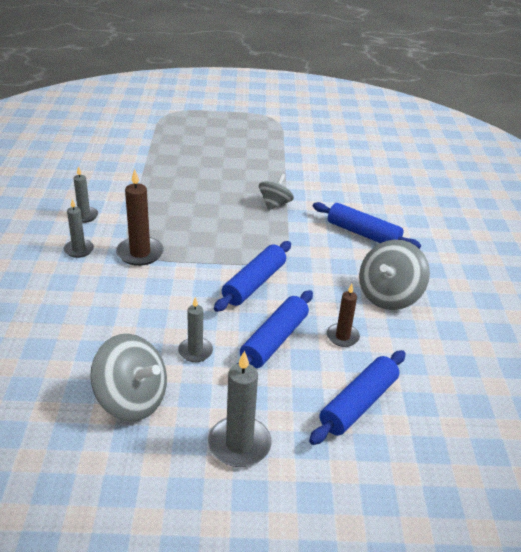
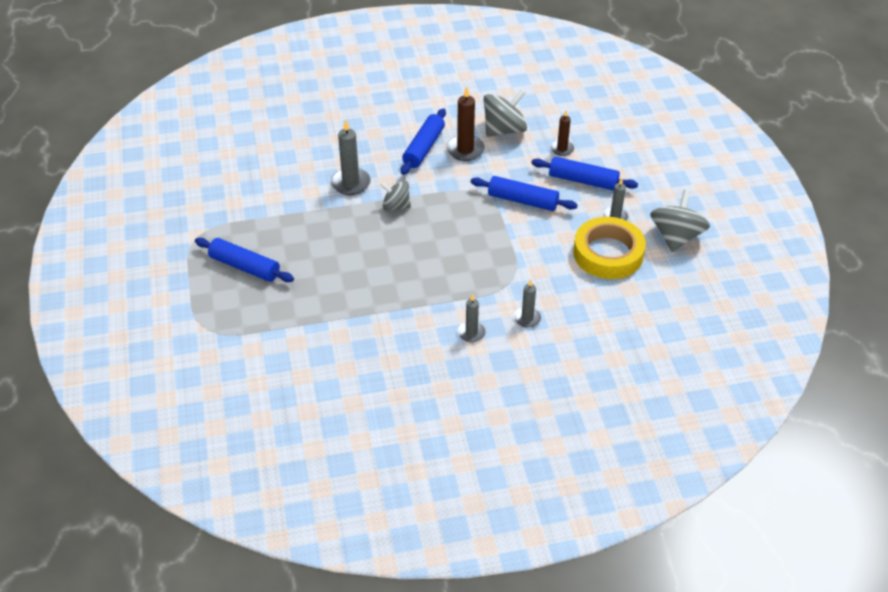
camera: 100 degrees left, 10 degrees up
brown candle [116,169,164,266] -> brown candle moved to [446,86,485,161]
grey candle [208,350,272,467] -> grey candle moved to [331,120,371,195]
blue rolling pin [309,350,406,445] -> blue rolling pin moved to [195,238,294,282]
grey spinning top [359,240,430,310] -> grey spinning top turned 60 degrees counterclockwise [483,90,527,137]
none -> yellow tape [573,217,646,279]

